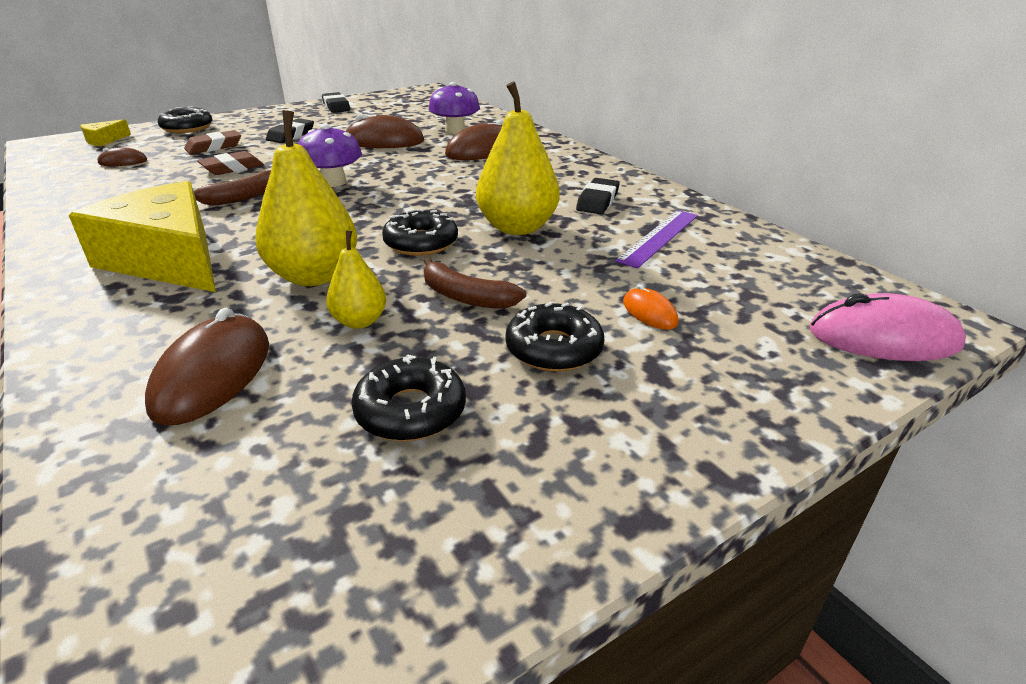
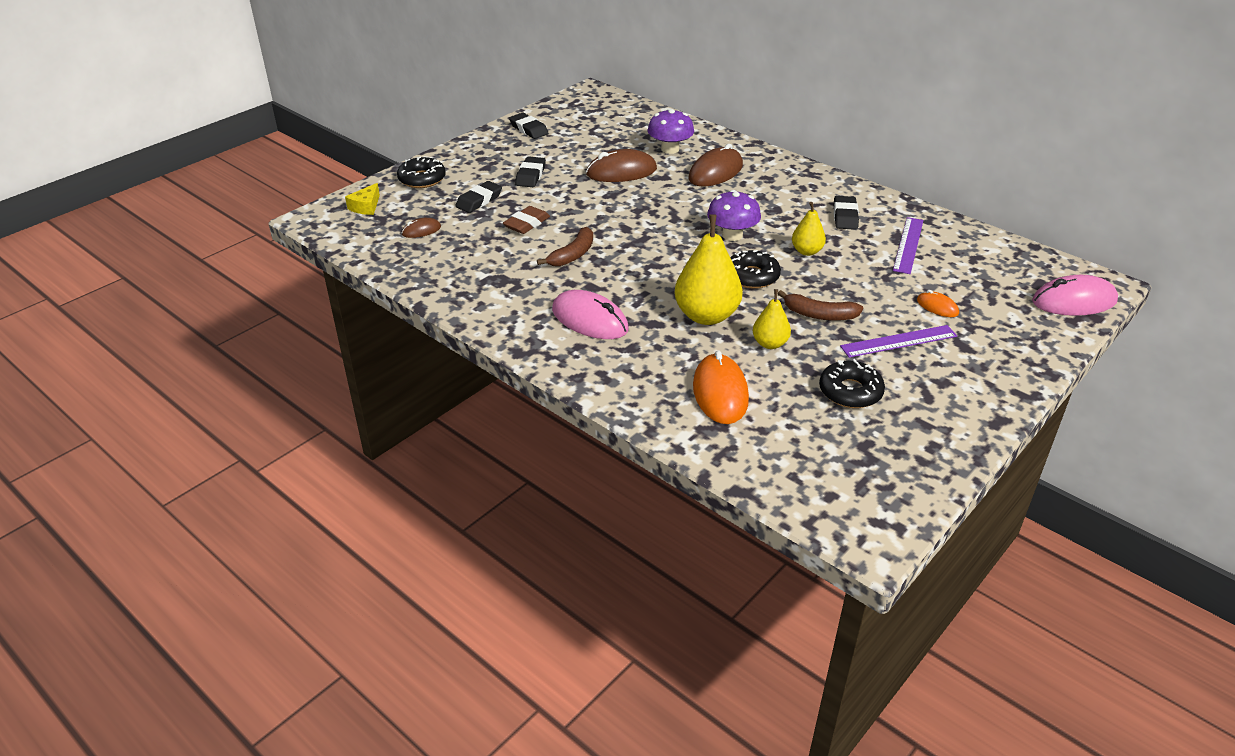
camera: 15 degrees left, 5 degrees up
yellow cheese [69,181,216,292] -> pink mouse [552,290,629,339]
brown mouse [145,308,269,425] -> orange mouse [693,350,749,424]
brown eraser [184,130,241,154] -> black eraser [455,181,502,213]
purple mushroom [298,124,362,187] -> purple mushroom moved to [707,190,761,241]
yellow pear [476,81,560,235] -> yellow pear [792,202,826,256], size x0.54
black donut [505,302,604,372] -> purple ruler [840,325,957,358]

